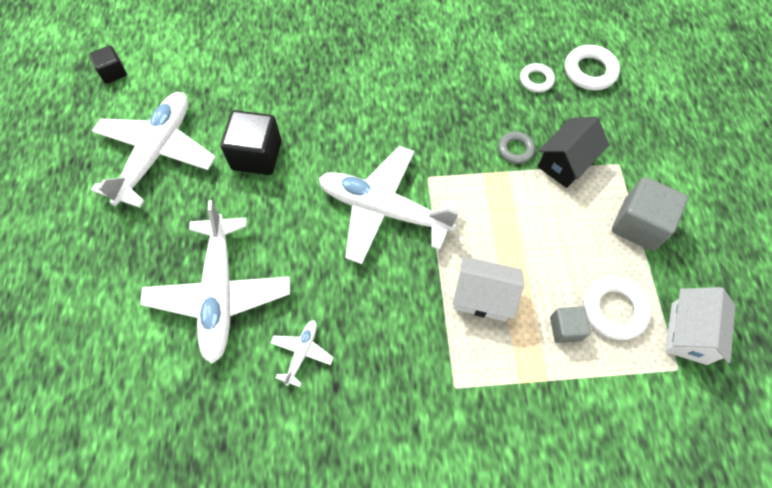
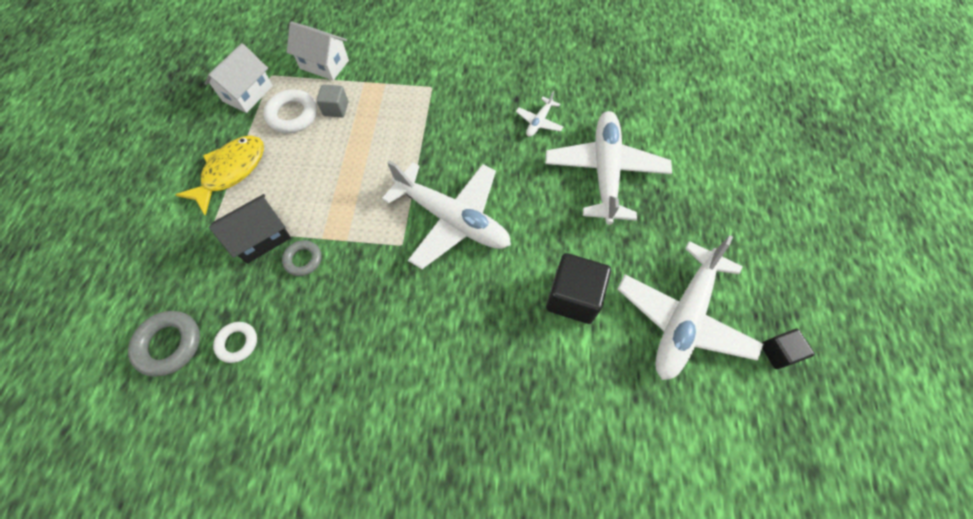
camera: 170 degrees left, 0 degrees up
black cube [89,45,127,84] -> black cube moved to [762,329,815,369]
white house [453,256,524,321] -> white house moved to [287,21,349,80]
white ring [565,45,620,91] -> grey ring [128,311,200,377]
grey cube [612,177,688,251] -> yellow fish [175,136,264,216]

